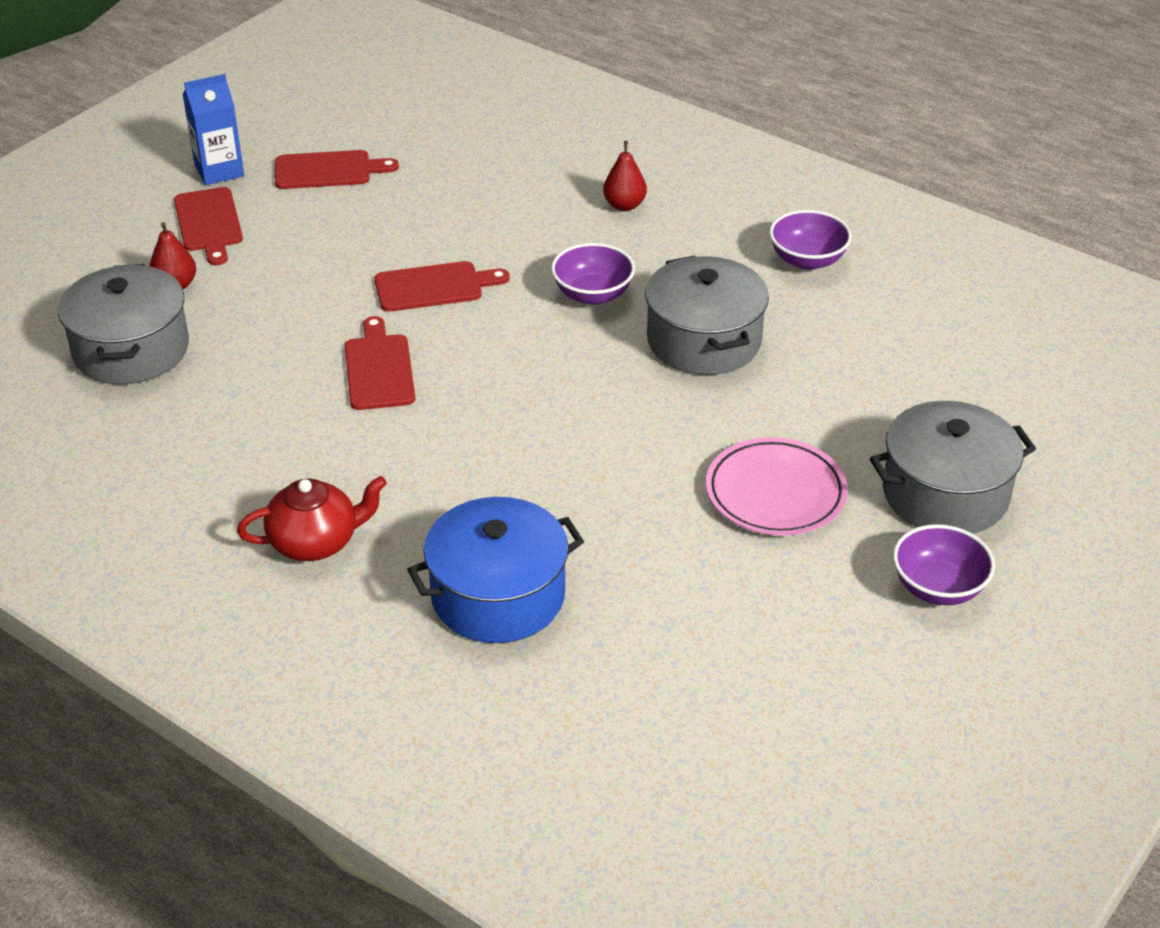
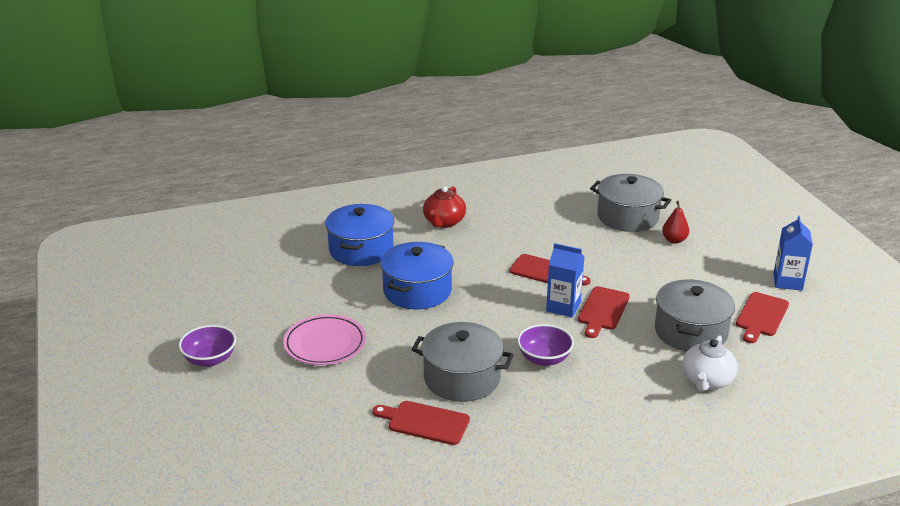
camera: 125 degrees right, 10 degrees down
red cutting board [174,187,243,265] -> red cutting board moved to [372,401,470,445]
red pear [603,141,647,211] -> none
purple bowl [769,210,852,270] -> none
grey pot [870,401,1036,534] -> grey pot moved to [655,279,735,352]
none -> blue pot [380,242,454,309]
none -> blue carton [546,243,584,317]
none -> white teapot [682,335,738,392]

